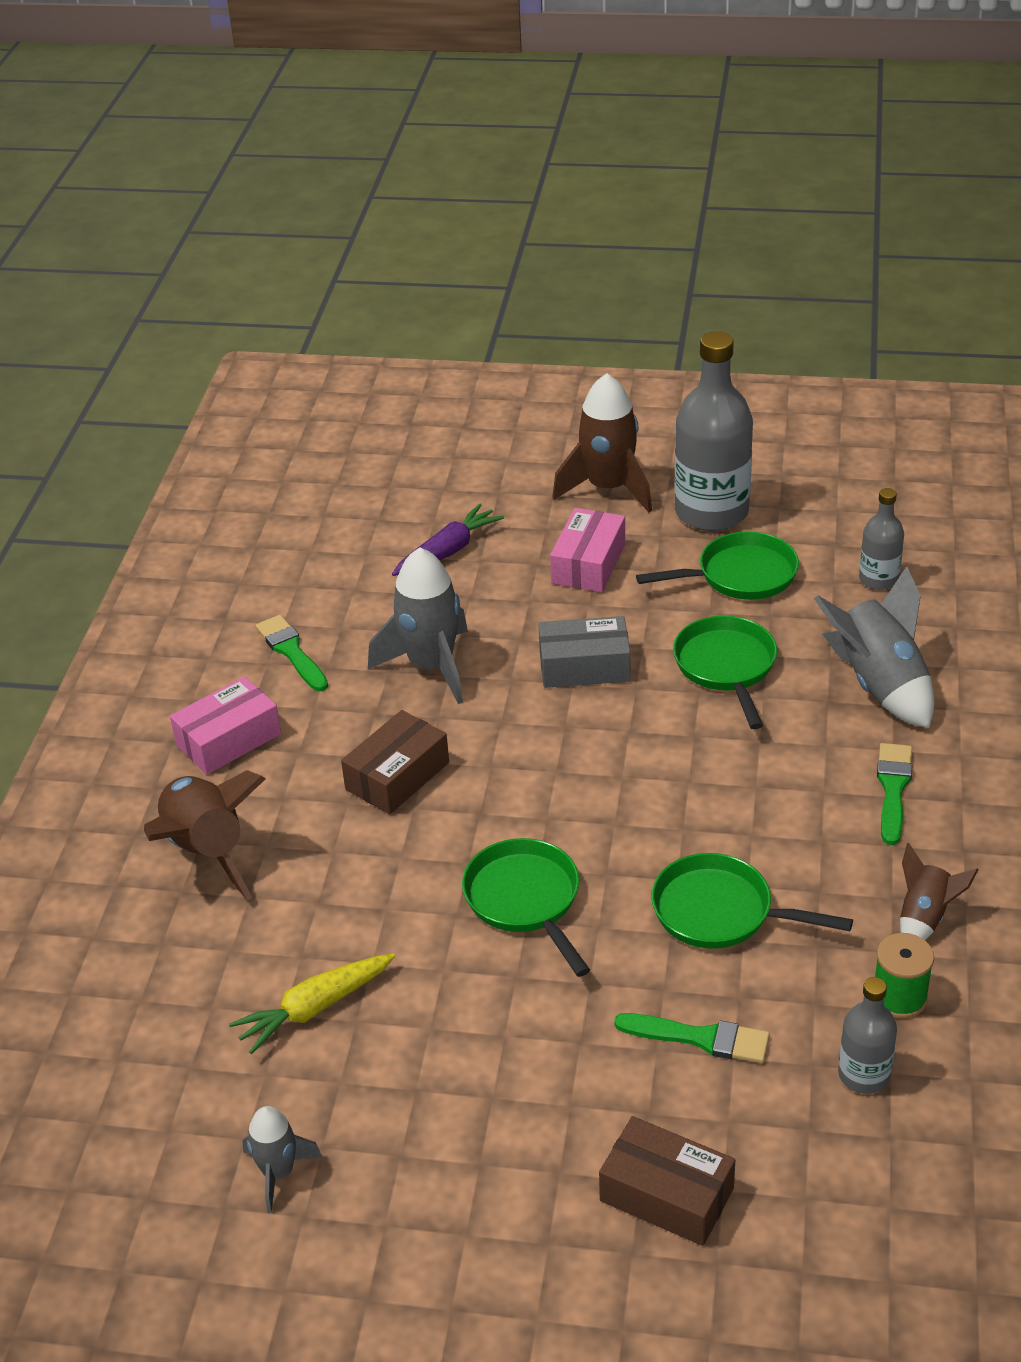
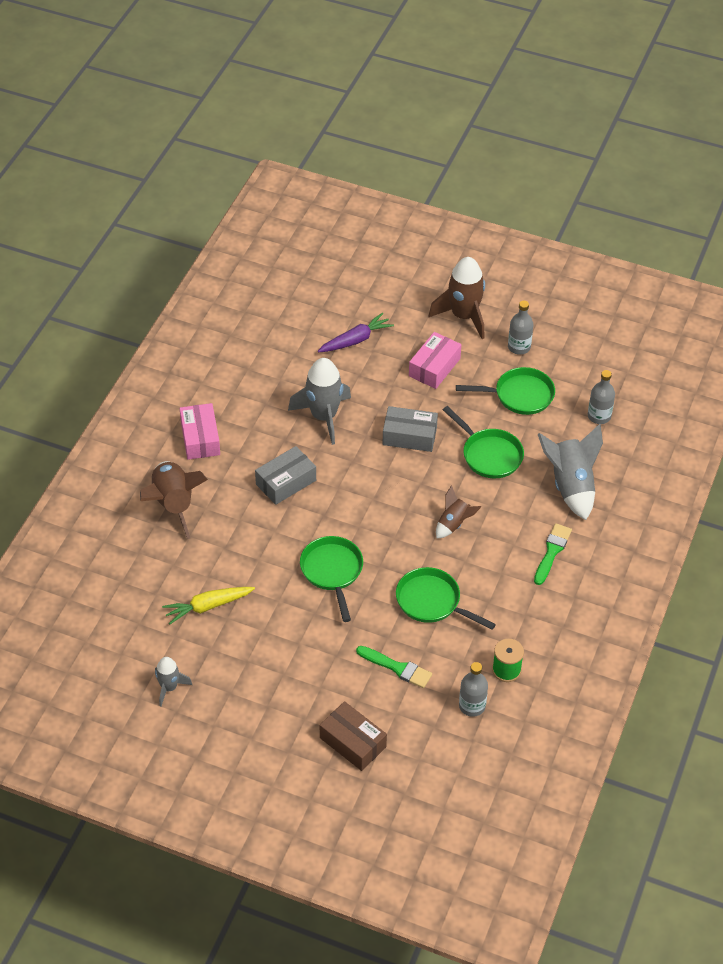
camera: 10 degrees right, 10 degrees up
pink box [170,676,281,775] -> pink box turned 75 degrees counterclockwise [180,403,220,460]
green brush [256,615,328,691] -> none
brown box [341,710,449,814] -> grey box [255,446,316,505]
green pan [673,616,777,729] -> green pan turned 135 degrees clockwise [443,406,524,478]
grey bottle [675,331,753,531] -> grey bottle [508,301,533,355], size x0.51
brown rocket [900,843,978,940] -> brown rocket moved to [436,485,481,539]

